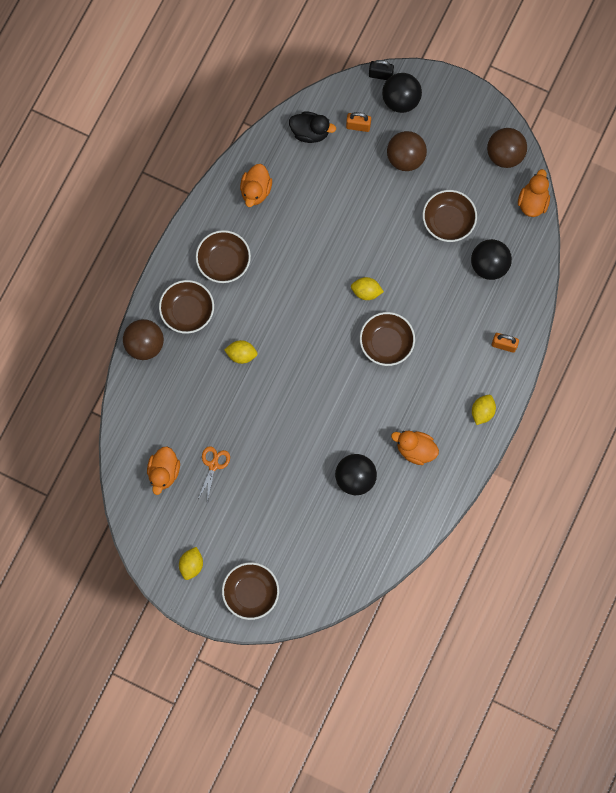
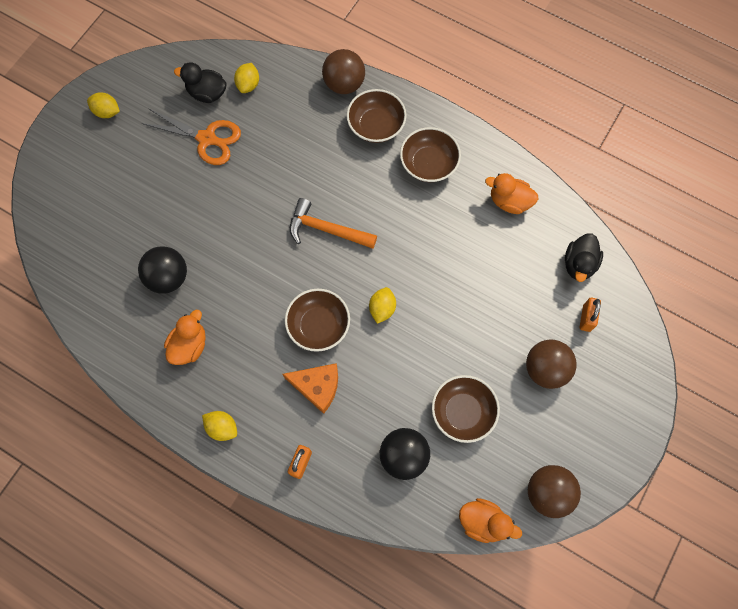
camera: 95 degrees right, 5 degrees down
orange duck [147,446,180,495] -> black duck [174,62,227,103]
orange scissors [198,446,230,502] -> orange scissors [141,108,241,165], size x1.67
brown bowl [222,562,279,620] -> none
yellow lemon [224,340,257,364] -> yellow lemon moved to [234,63,259,93]
black padlock [369,60,394,80] -> none
black ball [382,73,422,113] -> none
none -> orange cheese [282,363,338,414]
none -> orange hammer [290,198,377,249]

